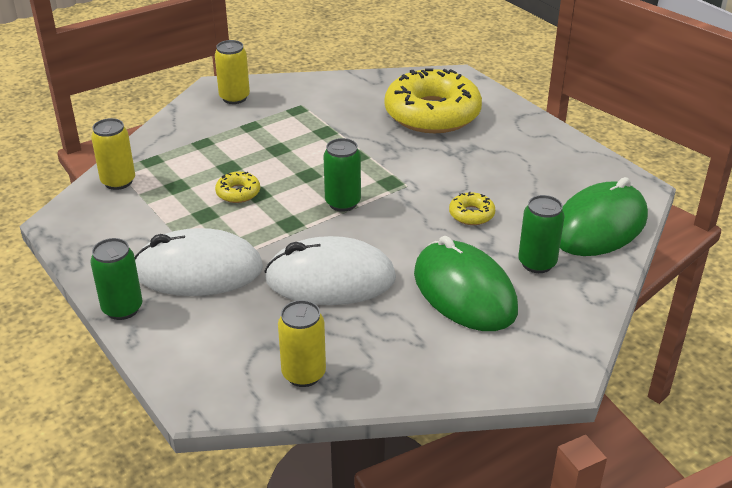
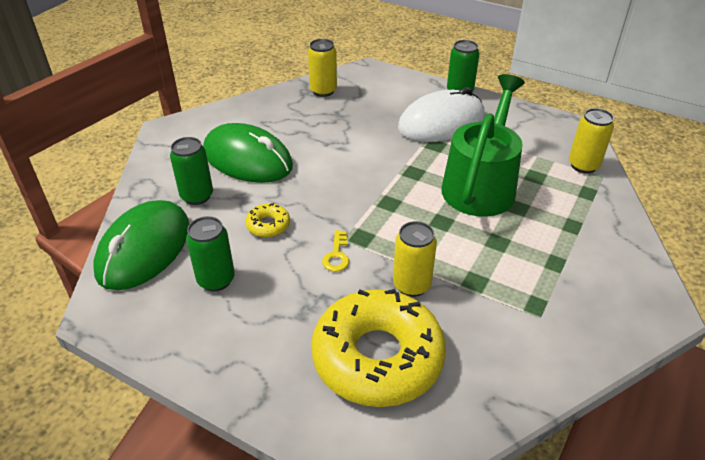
camera: 155 degrees right, 5 degrees up
yellow can [215,40,250,104] -> yellow can moved to [393,221,437,297]
yellow donut [215,172,260,203] -> green watering can [441,74,525,217]
white mouse [264,236,396,305] -> none
green can [323,138,361,212] -> green can moved to [186,216,235,291]
none -> yellow key [322,230,349,272]

